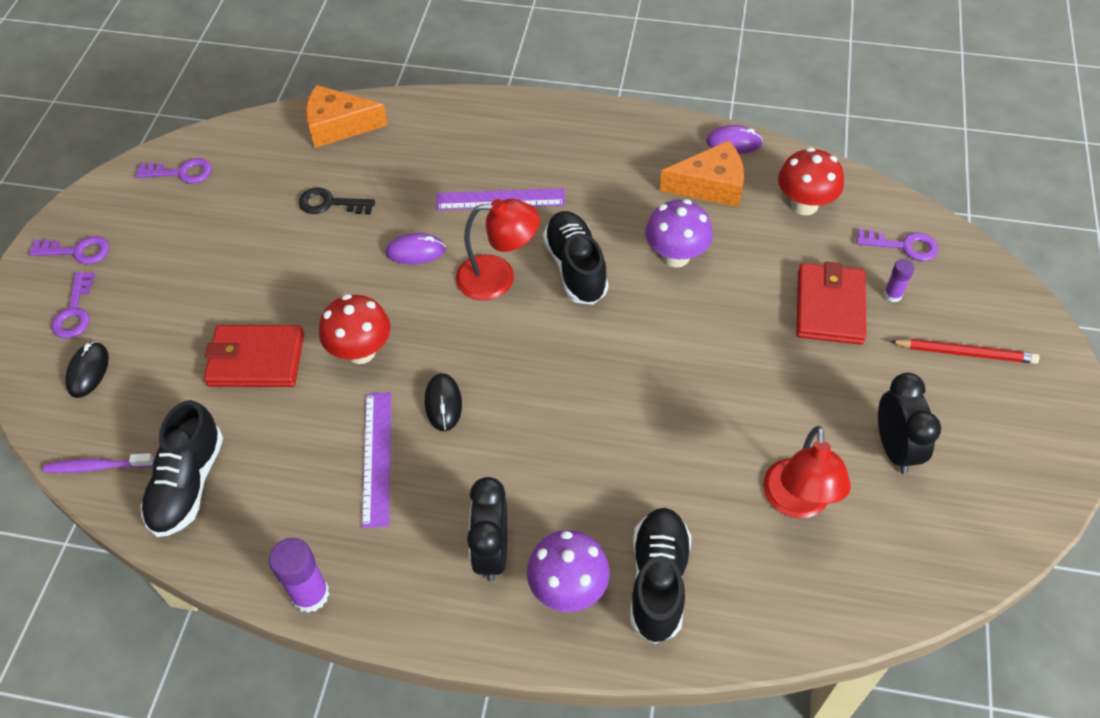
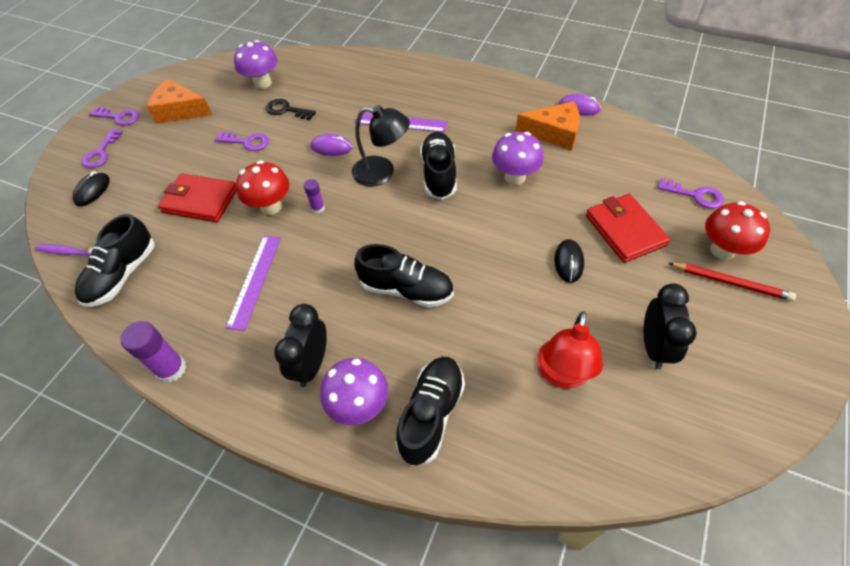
camera: 15 degrees right, 0 degrees up
purple key [136,158,212,184] -> purple key moved to [215,131,269,151]
orange cheese [306,85,388,148] -> orange cheese moved to [147,79,212,124]
black mouse [425,373,462,431] -> black mouse moved to [554,239,584,283]
red lamp [456,199,540,301] -> black lamp [352,105,410,187]
red mushroom [778,147,844,215] -> red mushroom moved to [705,201,770,260]
red wallet [796,261,866,345] -> red wallet turned 45 degrees counterclockwise [586,194,670,263]
purple glue stick [884,259,915,302] -> purple glue stick moved to [304,179,325,214]
none -> purple mushroom [234,40,278,89]
none -> black shoe [354,244,454,307]

